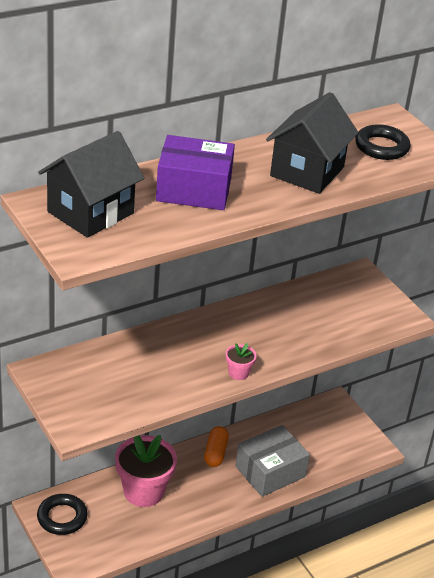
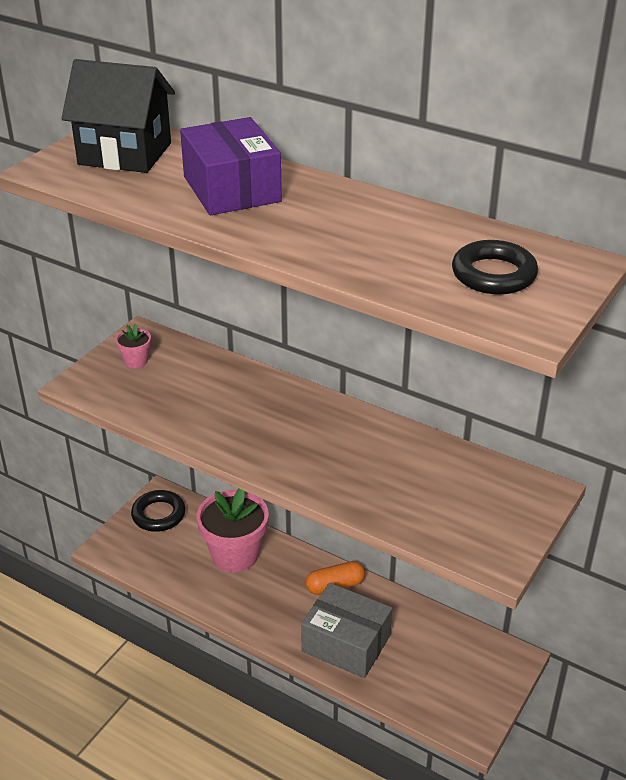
camera: 65 degrees right, 0 degrees up
pink flower pot [226,343,256,380] -> pink flower pot moved to [115,324,151,368]
black house [266,92,358,194] -> none

